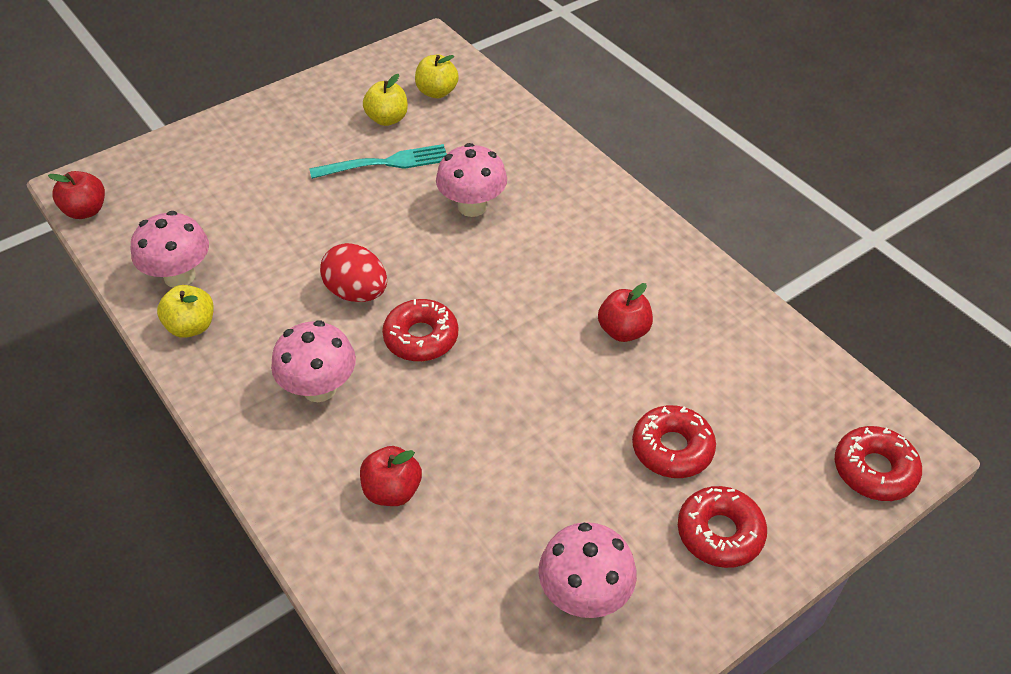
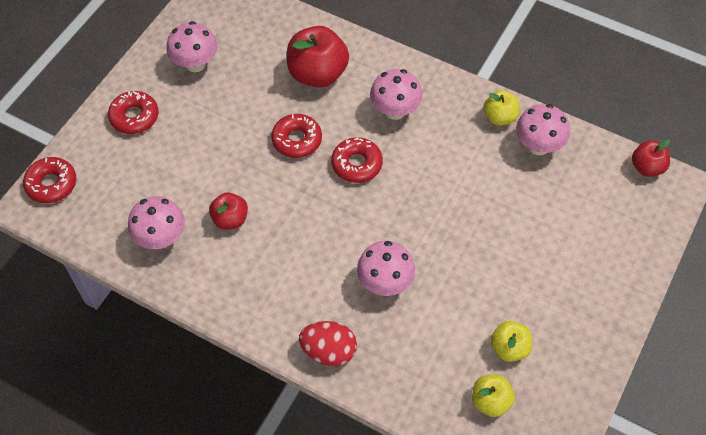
camera: 155 degrees right, 10 degrees up
turquoise fork [309,144,447,179] -> none
red egg [320,243,387,302] -> red egg moved to [299,321,357,366]
red apple [360,446,422,506] -> red apple [287,26,349,88], size x1.77
red donut [632,405,716,478] -> red donut moved to [271,114,322,158]
none -> pink mushroom [128,196,185,249]

